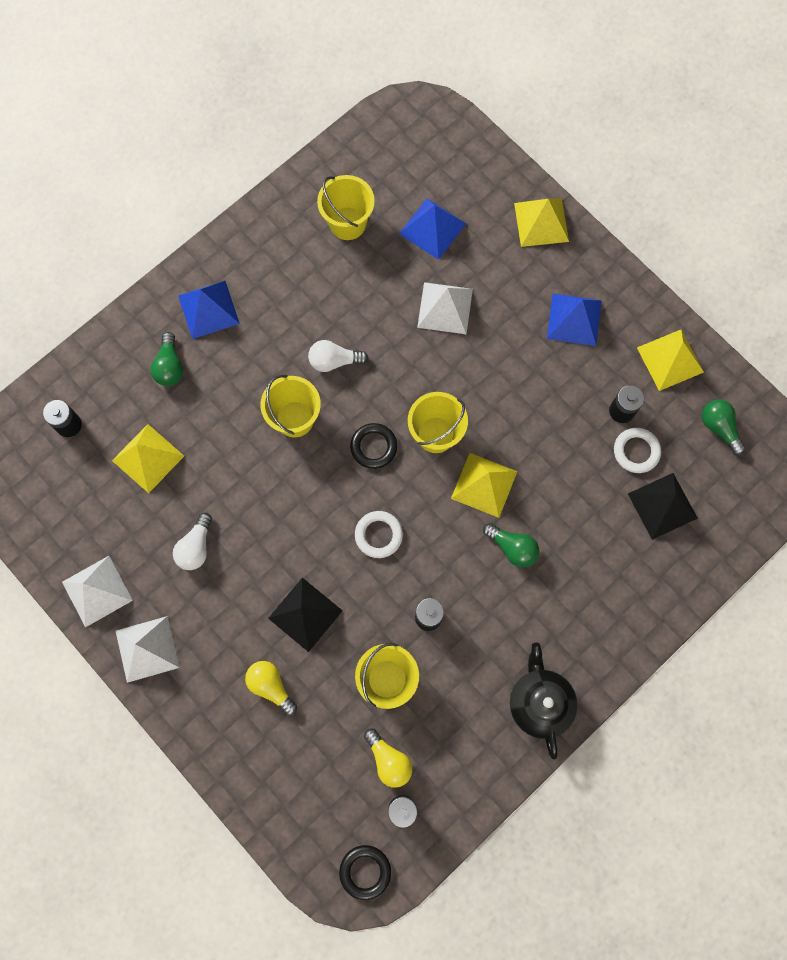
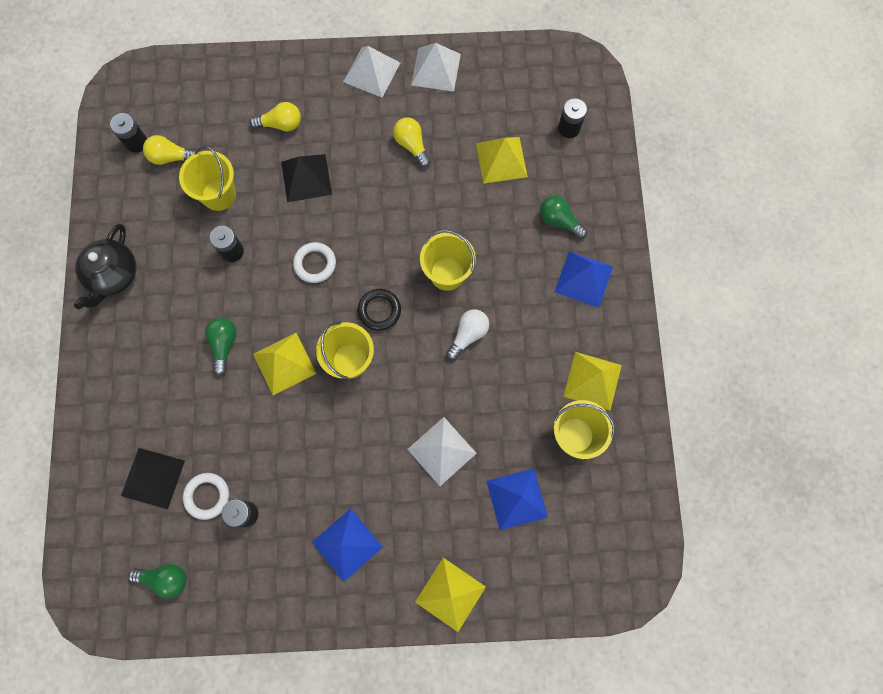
camera: 130 degrees right, 0 degrees up
white light bulb [173,513,212,570] -> yellow light bulb [393,117,431,168]
black ring [339,845,391,900] -> none
green light bulb [483,523,539,568] -> green light bulb turned 105 degrees clockwise [205,318,237,376]
black teapot [510,643,578,760] -> black teapot turned 75 degrees clockwise [74,224,137,309]
yellow pyramid [637,330,704,391] -> yellow pyramid moved to [563,352,622,410]

